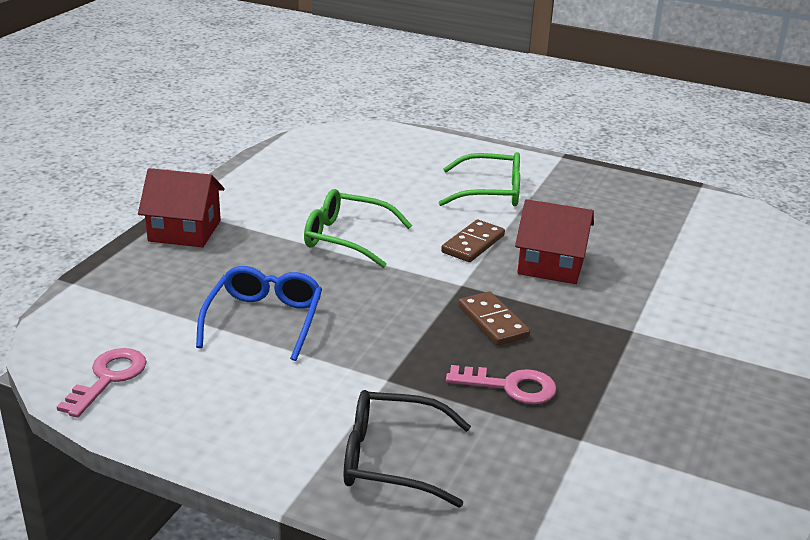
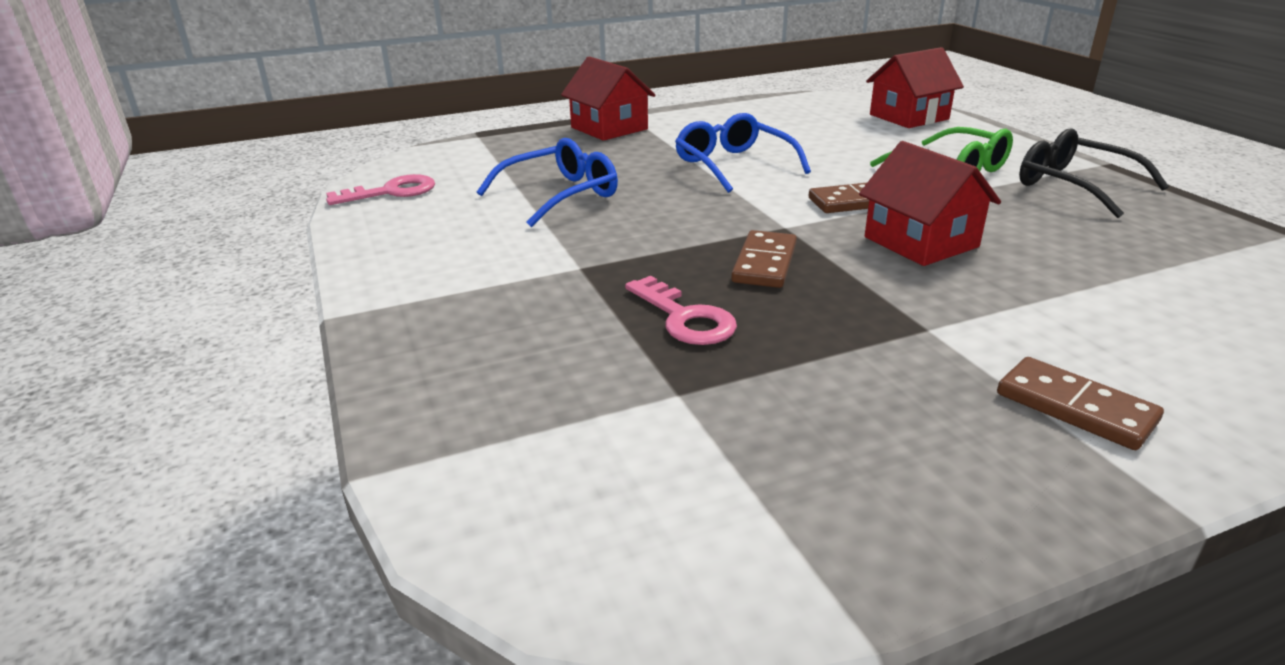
camera: 45 degrees right, 0 degrees up
green glasses [304,189,412,268] -> blue glasses [675,113,811,193]
black glasses [344,390,471,507] -> black glasses moved to [1019,128,1169,218]
none -> red house [866,47,964,128]
none -> brown domino [997,357,1164,450]

